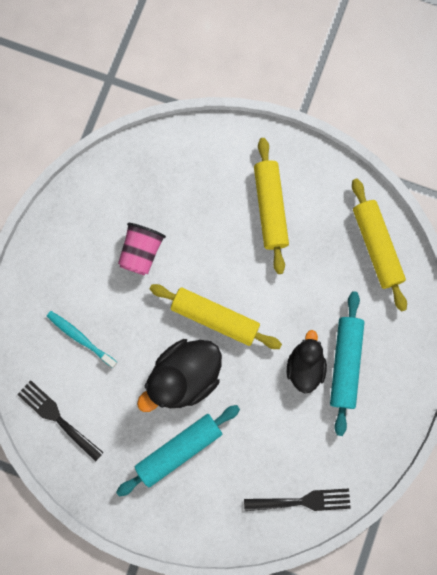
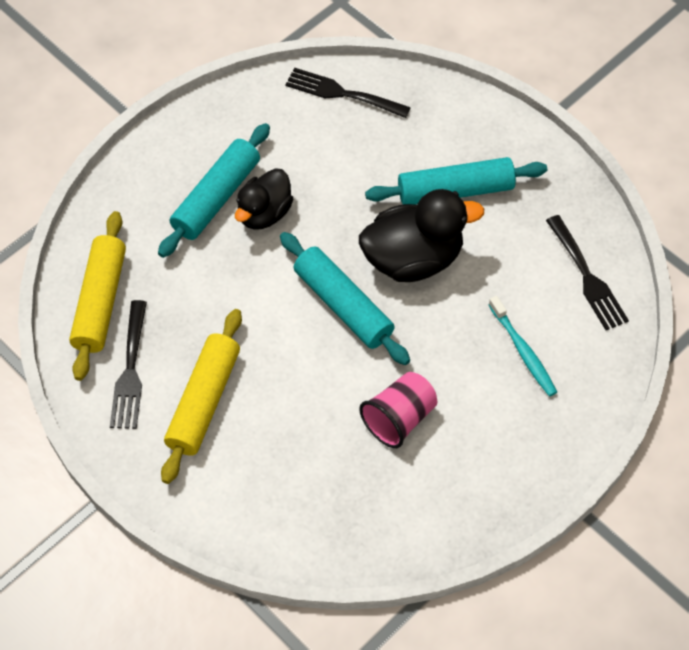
camera: 155 degrees left, 20 degrees down
yellow rolling pin [150,284,282,349] -> turquoise rolling pin [280,232,410,365]
none -> black fork [110,300,147,429]

